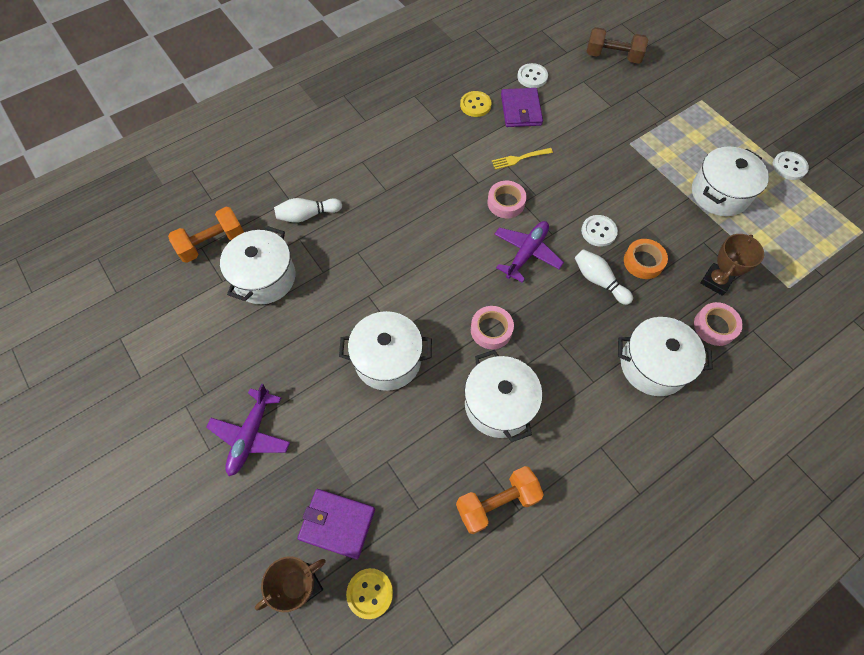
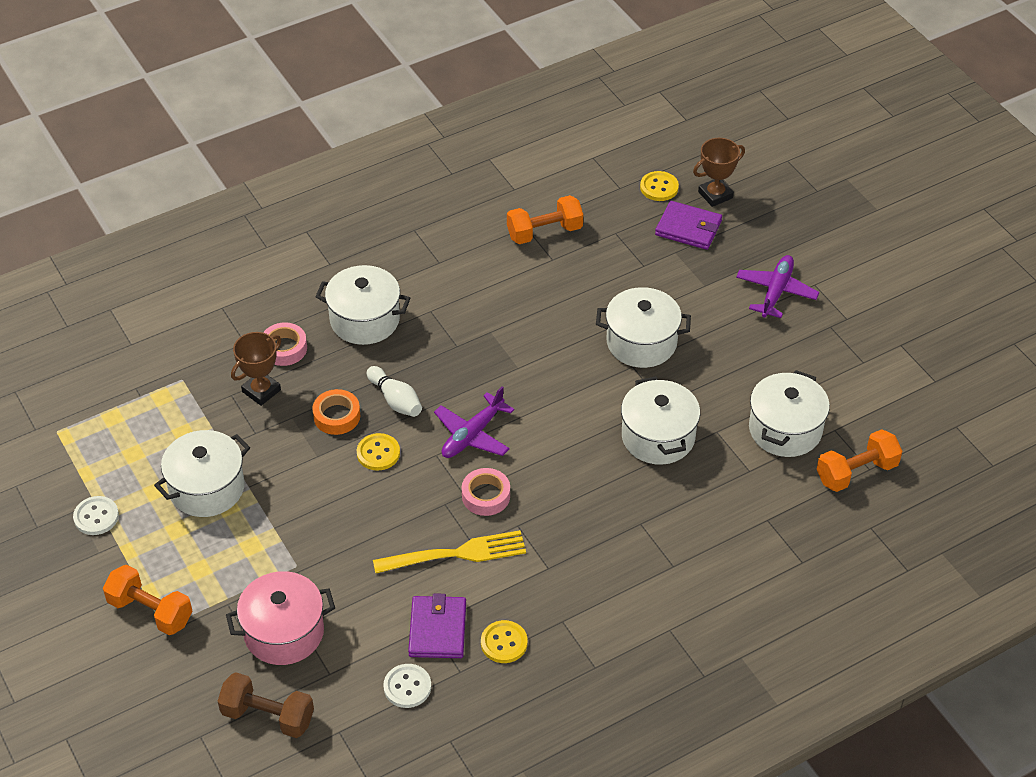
camera: 175 degrees left, 15 degrees down
white bowling pin [274,198,342,223] -> none
white pot [464,350,543,442] -> white pot moved to [621,376,700,465]
pink tape [471,306,514,349] -> none
yellow fork [492,148,553,170] -> yellow fork [373,530,526,573], size x1.77
white button [581,215,618,247] -> yellow button [357,433,400,471]
none -> orange dumbbell [103,565,192,635]
none -> pink pot [226,571,335,665]

